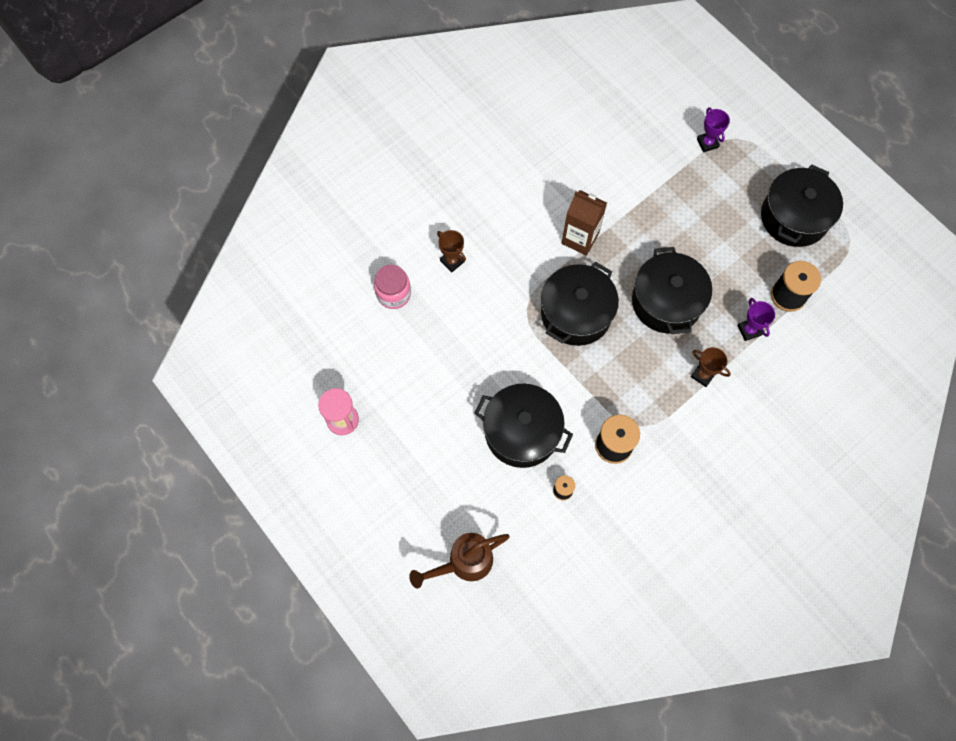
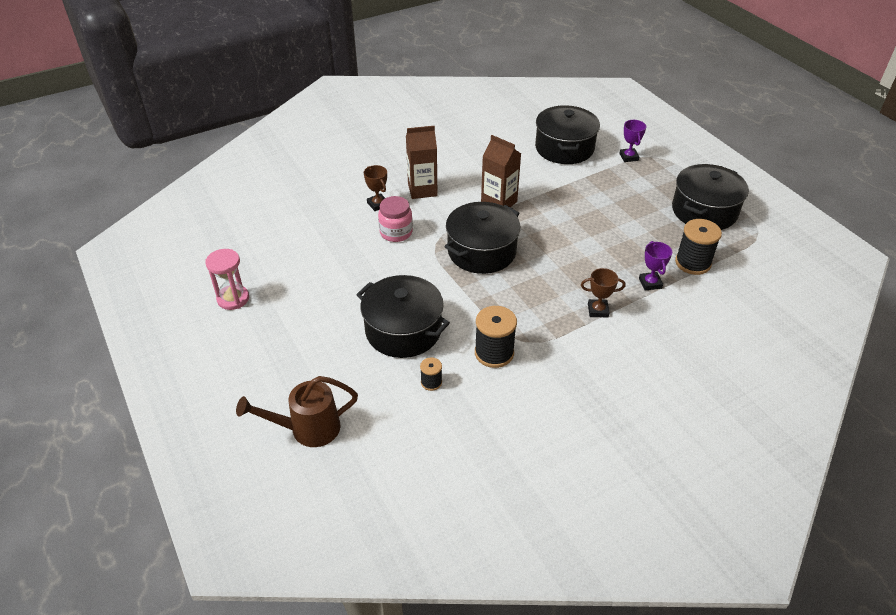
camera: 10 degrees right, 25 degrees down
pink jar [374,265,411,309] -> pink jar moved to [378,196,413,242]
black pot [632,247,712,334] -> black pot moved to [535,105,600,164]
brown trophy [691,347,731,387] -> brown trophy turned 45 degrees counterclockwise [581,268,626,317]
none -> brown carton [406,126,437,199]

